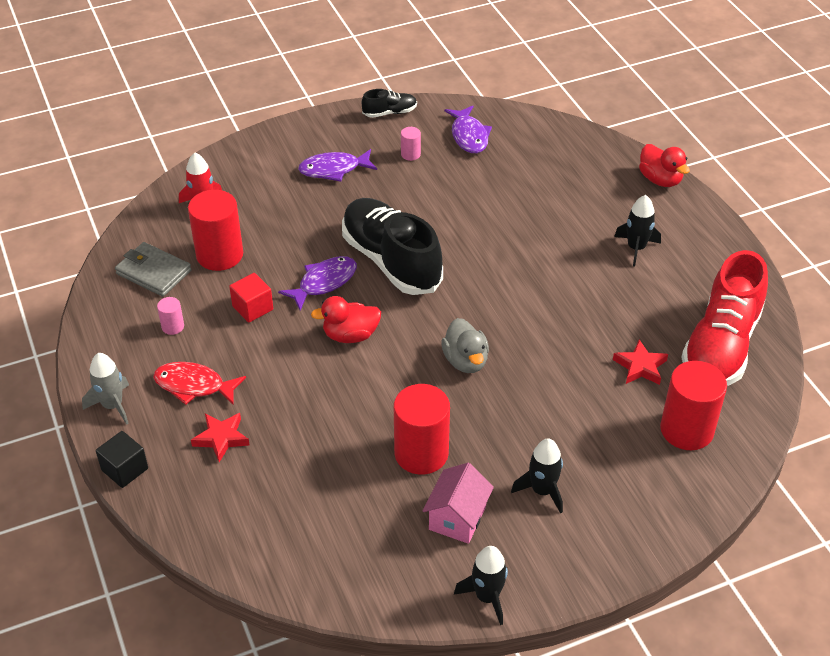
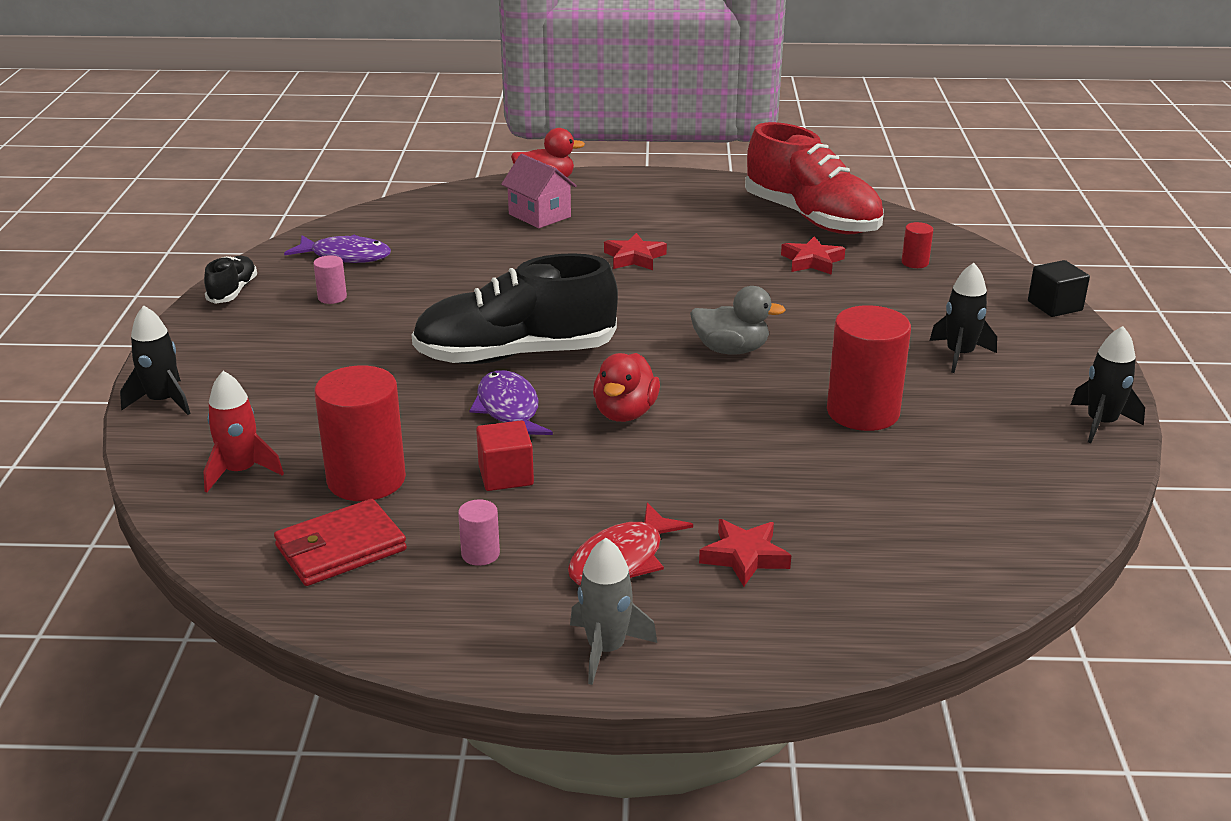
camera: 65 degrees left, 15 degrees down
black cube [96,431,148,488] -> black cube moved to [1028,260,1090,317]
grey wallet [115,242,191,297] -> red wallet [274,499,407,586]
purple fish [298,149,377,182] -> none
pink house [423,463,494,544] -> pink house moved to [501,154,577,228]
black rocket [614,195,661,267] -> black rocket moved to [120,306,190,415]
red cylinder [660,361,727,450] -> red cylinder [901,222,933,268], size x0.45
none -> red star [604,233,667,270]

